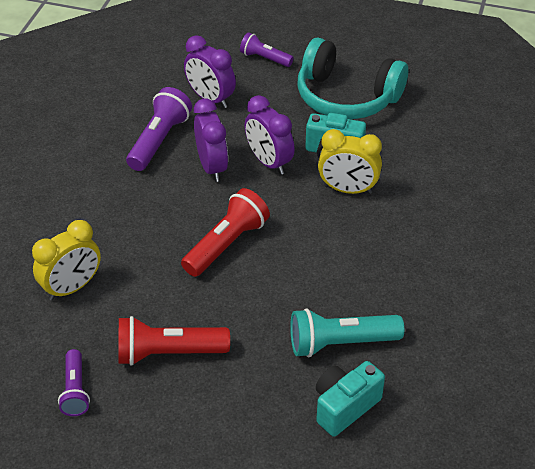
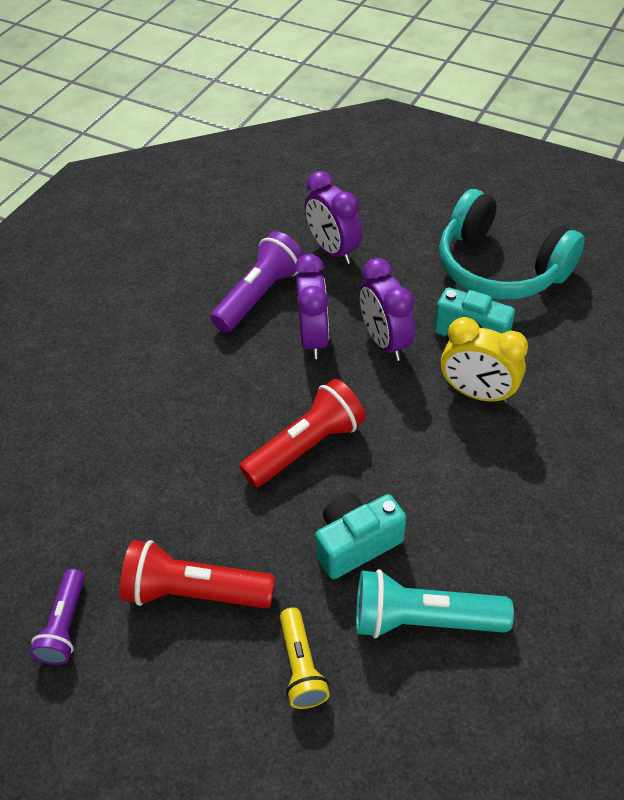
camera: 15 degrees right, 5 degrees up
yellow clock [32,220,101,301] -> none
purple flashlight [240,32,294,67] -> none
turquoise camera [316,361,385,437] -> turquoise camera moved to [315,493,406,579]
none -> yellow flashlight [280,608,330,709]

